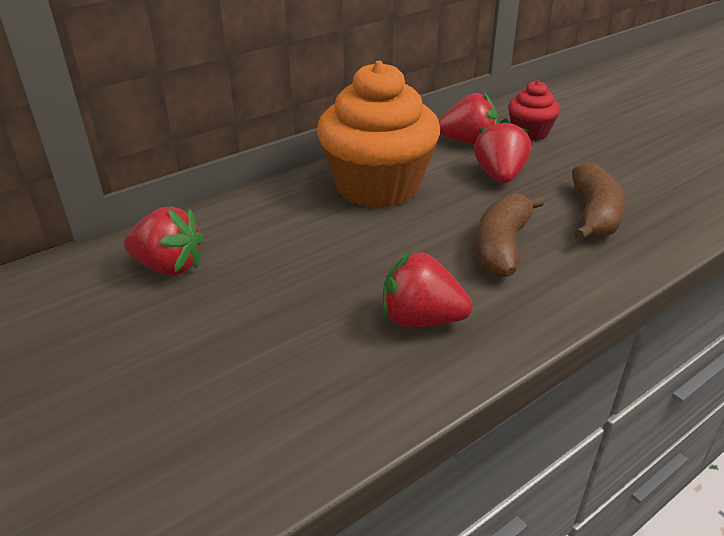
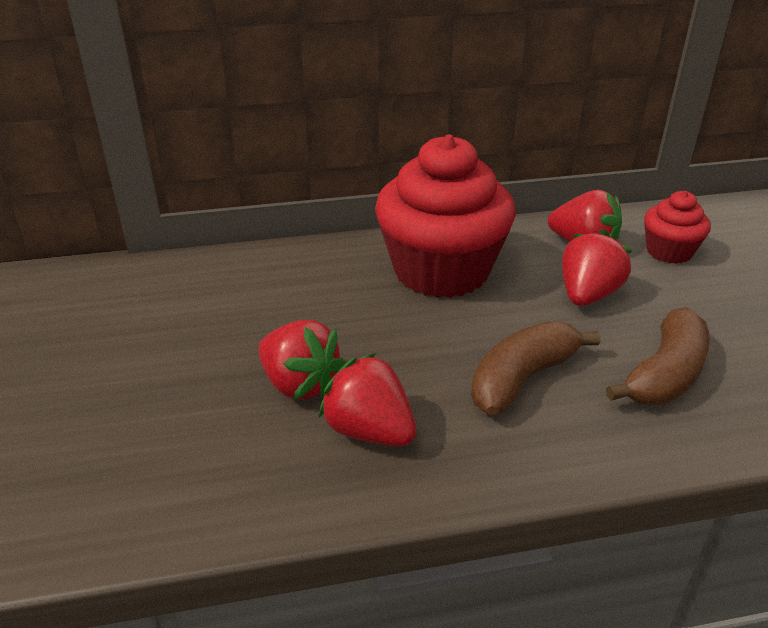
camera: 25 degrees right, 0 degrees up
red strawberry [124,206,204,276] -> red strawberry moved to [258,320,345,400]
orange cupcake [317,61,440,208] -> red cupcake [375,134,516,298]

